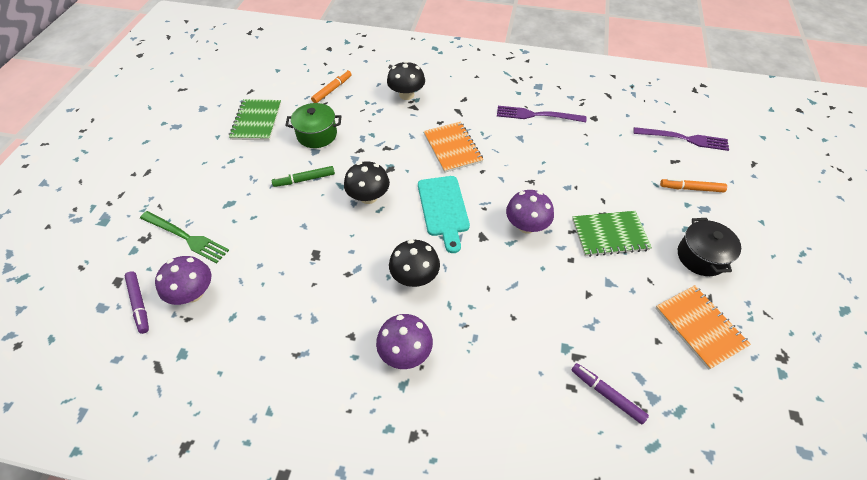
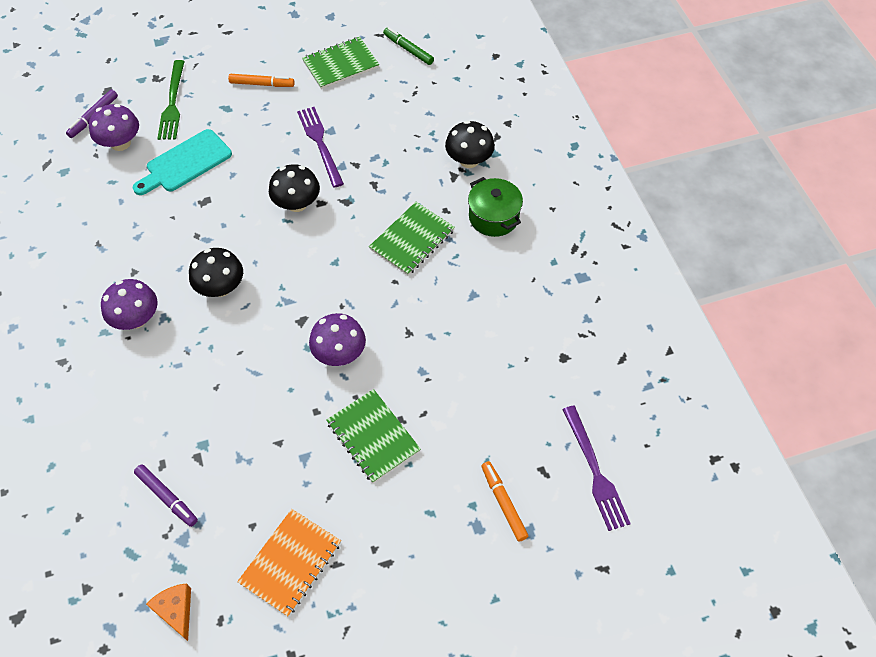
camera: 60 degrees right, 5 degrees up
green marker [272,166,335,187] -> green marker moved to [383,27,434,65]
green pot [285,103,341,148] -> green pot moved to [468,177,523,237]
orange marker [311,70,351,103] -> orange marker moved to [228,74,295,87]
turquoise cutting board [418,176,470,253] -> turquoise cutting board moved to [133,129,232,195]
orange notebook [424,121,483,173] -> green notebook [369,202,455,275]
purple fork [497,106,586,122] -> purple fork moved to [297,107,344,188]
purple marker [571,363,649,424] -> purple marker turned 120 degrees clockwise [134,464,198,527]
black pot [678,218,741,276] -> none
none -> orange cheese [146,583,191,641]

